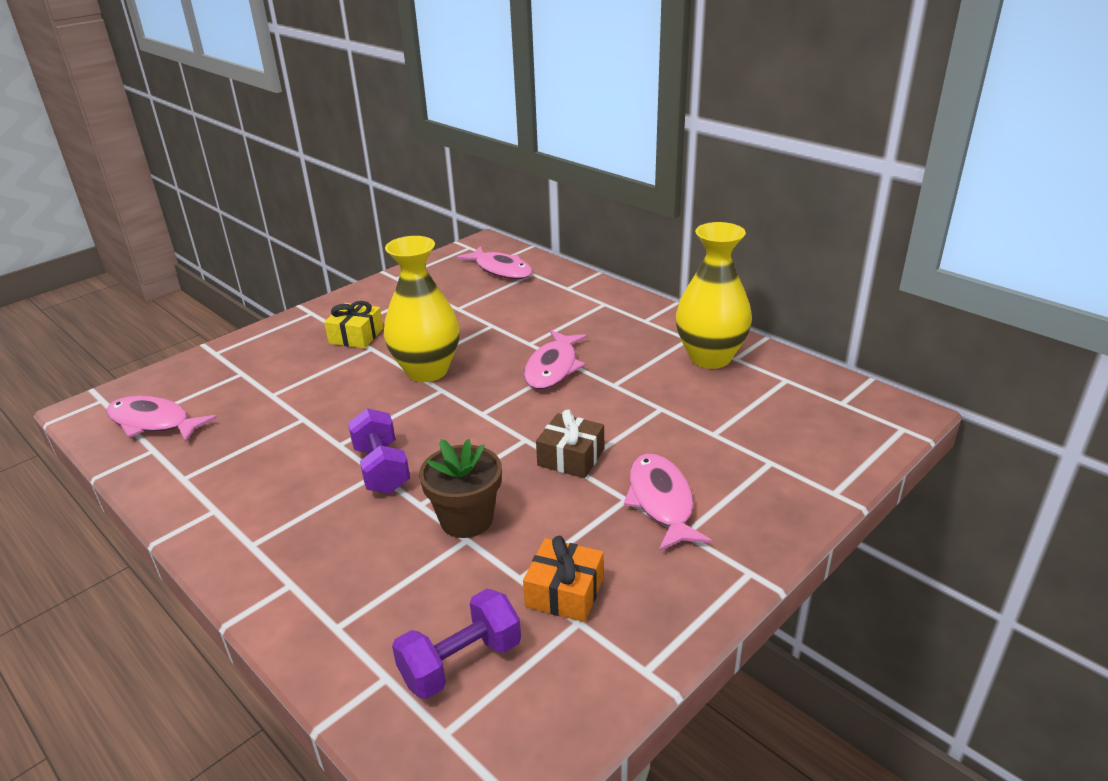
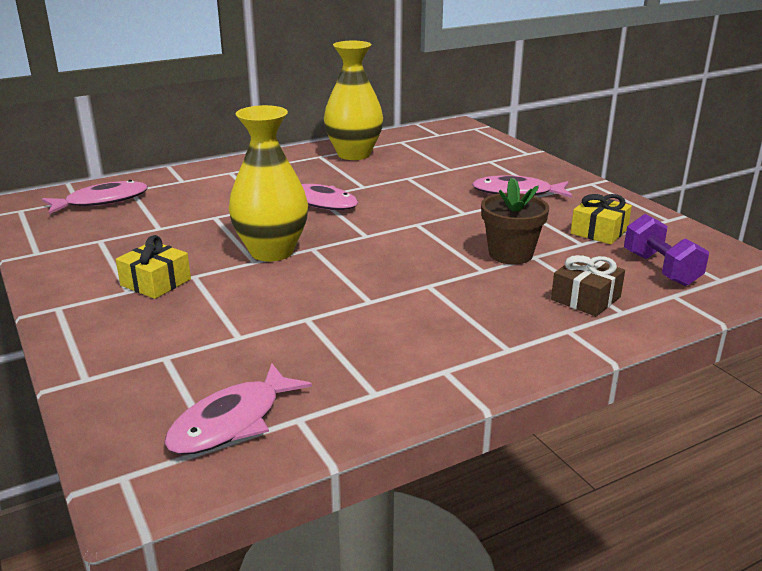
camera: 75 degrees left, 5 degrees down
purple dumbbell [348,408,410,494] -> none
orange gift [523,536,604,622] -> yellow gift [571,194,632,244]
brown gift [536,410,604,478] -> brown gift moved to [551,255,625,316]

